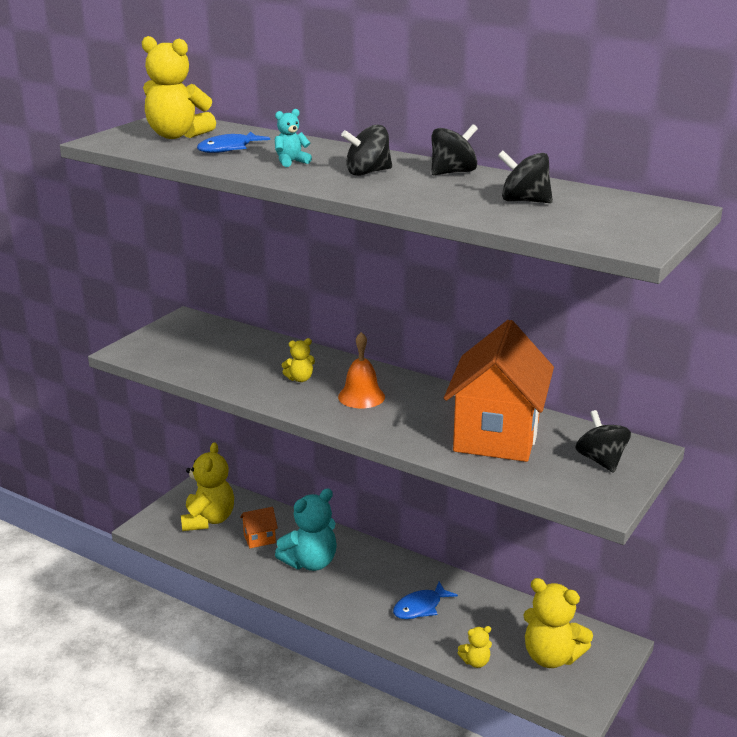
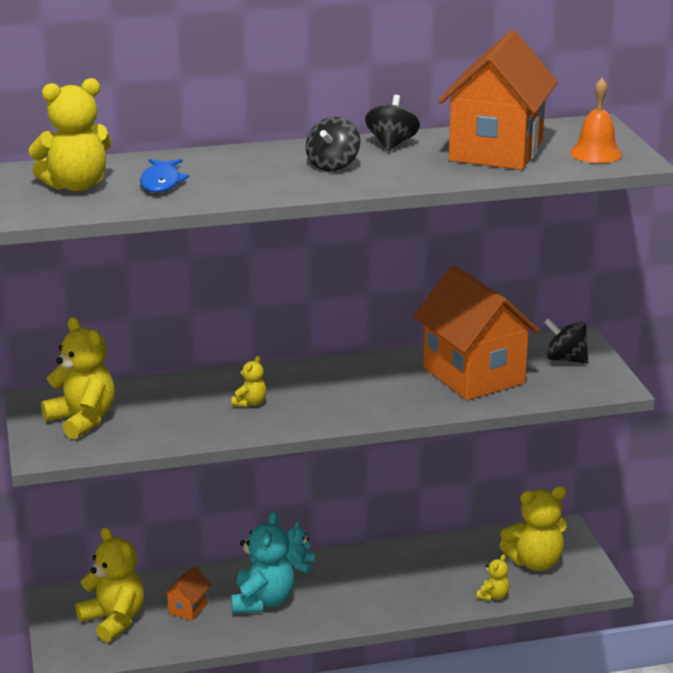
camera: 45 degrees left, 0 degrees up
turquoise teddy bear [274,109,312,167] -> turquoise teddy bear moved to [285,522,315,573]
orange bell [338,332,385,409] -> orange bell moved to [570,78,622,163]
blue fish [393,582,458,619] -> none
black spinning top [498,151,553,203] -> orange house [439,30,558,170]
none -> yellow teddy bear [41,317,115,440]

